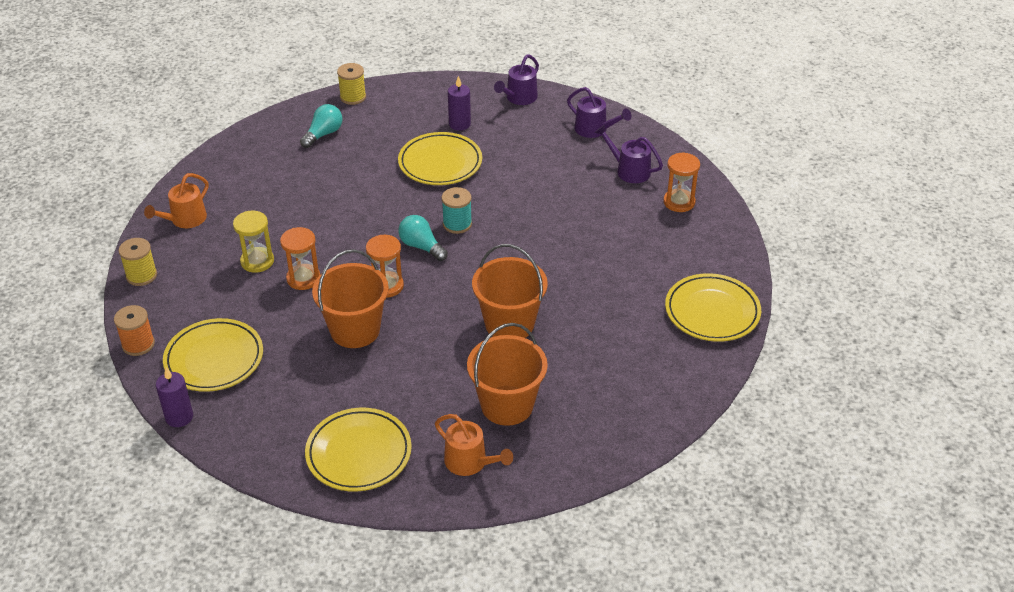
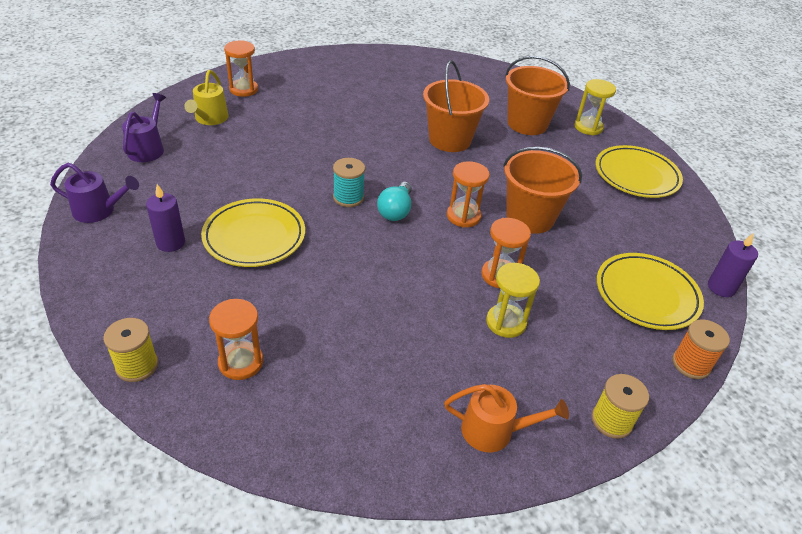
camera: 120 degrees left, 0 degrees up
turquoise light bulb [300,104,343,148] -> orange hourglass [209,299,263,380]
orange watering can [435,414,513,476] -> yellow hourglass [575,79,616,135]
purple watering can [595,125,663,183] -> yellow watering can [184,70,229,125]
yellow plate [665,273,761,342] -> none

